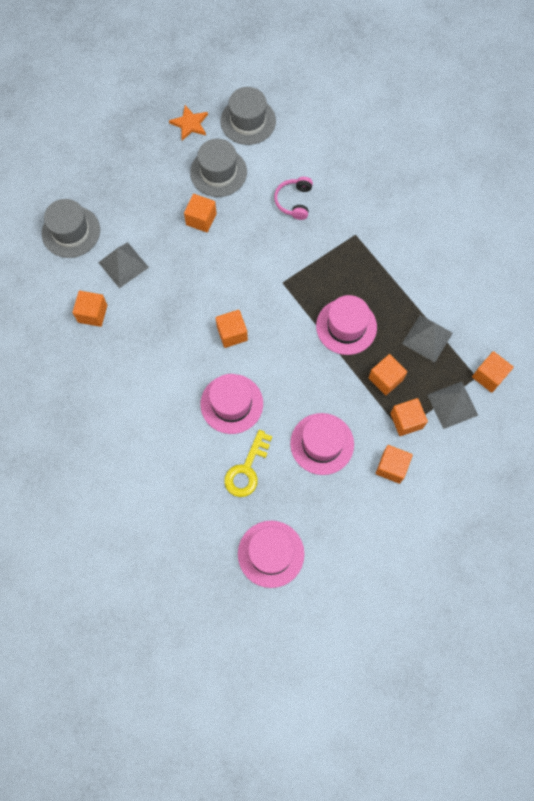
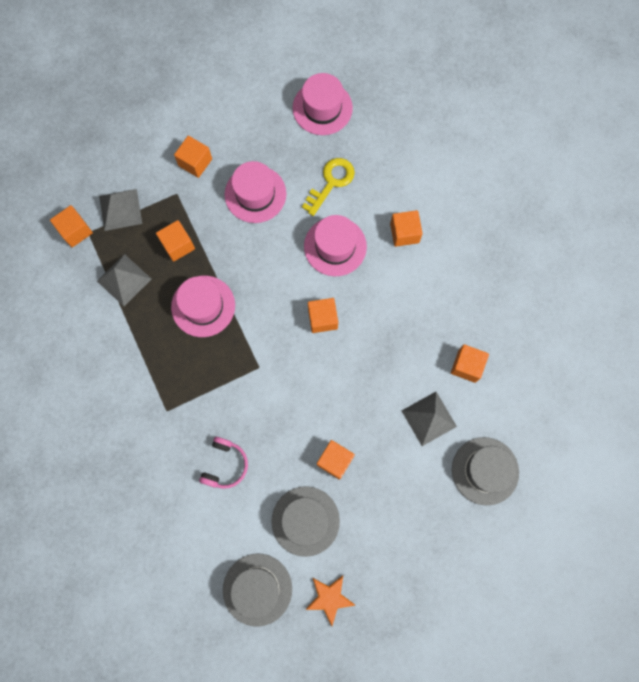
camera: 170 degrees left, 5 degrees up
orange cube [390,398,428,436] -> orange cube moved to [390,210,423,247]

